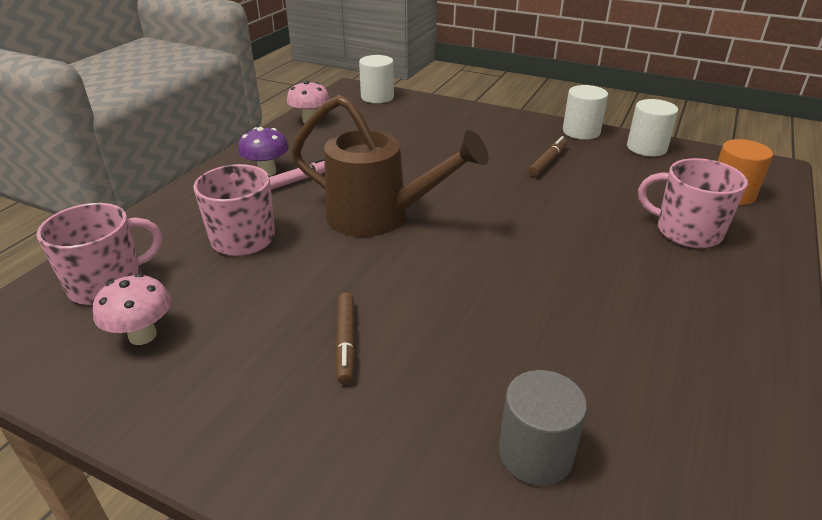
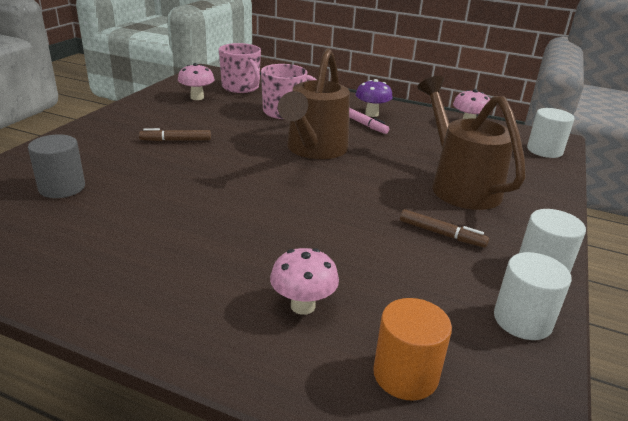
camera: 85 degrees right, 5 degrees down
pink mug [638,158,748,248] -> pink mushroom [270,248,339,315]
none -> brown watering can [418,76,526,210]

